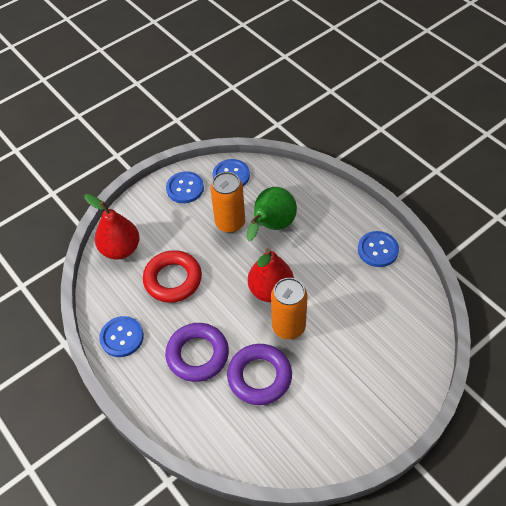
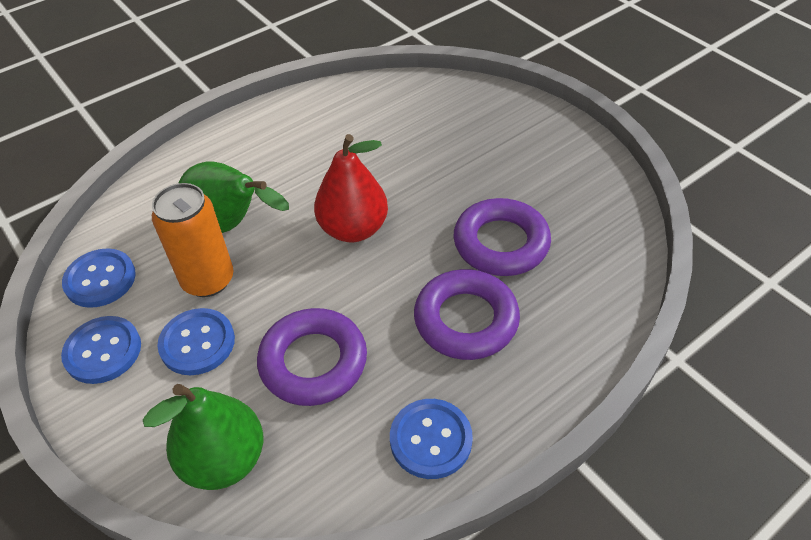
camera: 90 degrees left, 5 degrees down
red pear [84,194,140,260] -> green pear [143,384,263,490]
red ring [143,250,202,303] -> purple ring [257,308,367,406]
orange can [271,278,307,339] -> none
blue button [358,231,399,267] -> blue button moved to [157,308,235,375]

